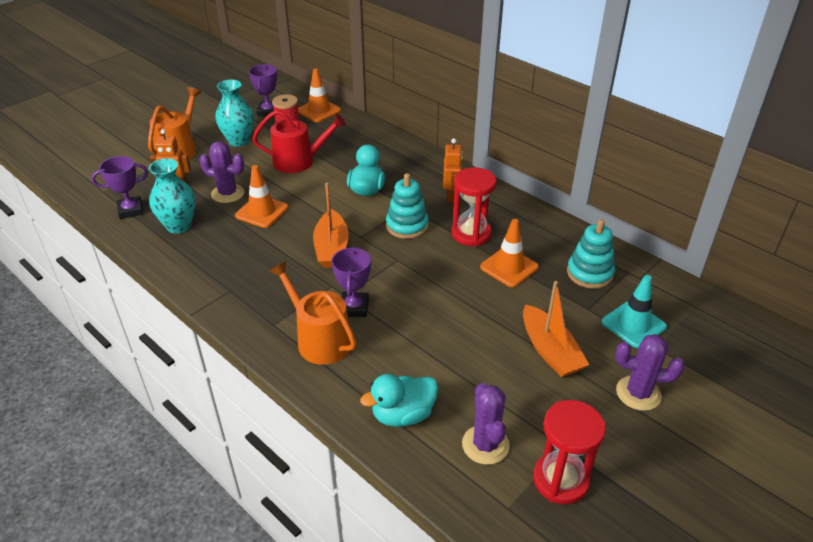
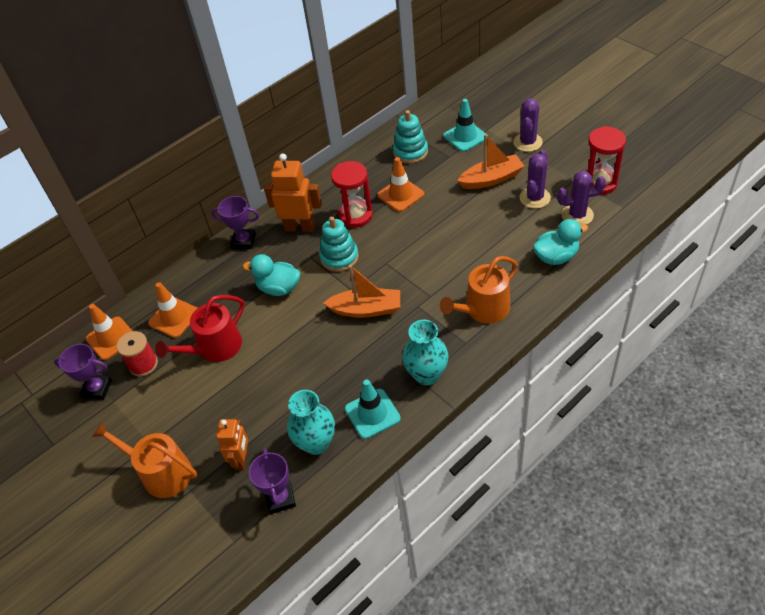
camera: 80 degrees left, 10 degrees up
purple cactus [199,141,244,203] -> purple cactus moved to [520,150,551,209]
turquoise vase [215,80,254,147] -> turquoise vase moved to [402,320,449,385]
orange traffic cone [235,165,288,228] -> orange traffic cone moved to [148,282,197,338]
red watering can [252,110,346,173] -> red watering can turned 135 degrees counterclockwise [155,295,245,362]
purple trophy [332,247,371,317] -> purple trophy moved to [211,196,259,249]
turquoise duck [360,374,438,427] -> turquoise duck turned 90 degrees counterclockwise [533,219,588,265]
orange robot [443,138,462,203] -> orange robot [264,154,322,232], size x1.55
none -> turquoise traffic cone [345,379,401,439]

